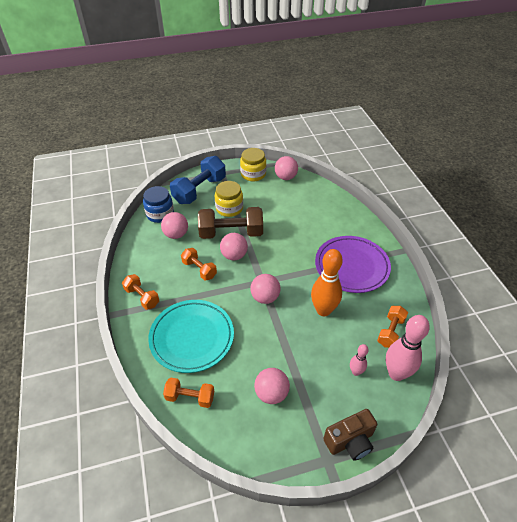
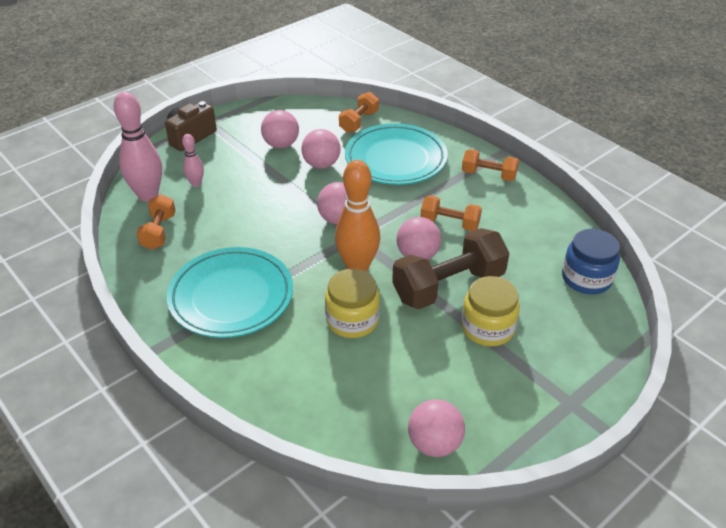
camera: 155 degrees right, 5 degrees down
pink ball [161,212,188,239] -> pink ball moved to [301,129,341,169]
orange dumbbell [163,378,214,408] -> orange dumbbell turned 45 degrees counterclockwise [339,92,379,133]
blue dumbbell [170,156,226,204] -> none
yellow jar [240,148,266,181] -> yellow jar moved to [325,269,380,338]
orange bowling pin [311,249,343,316] -> orange bowling pin moved to [335,160,380,272]
purple plate [315,236,391,293] -> turquoise plate [167,247,293,338]

